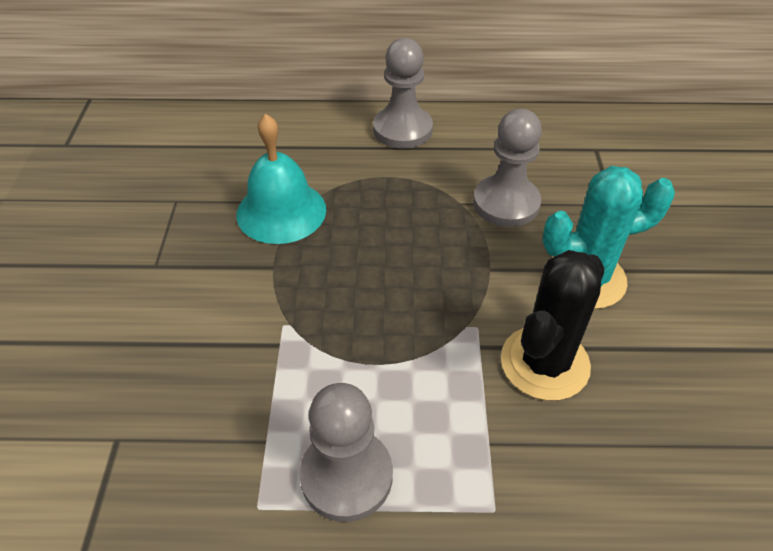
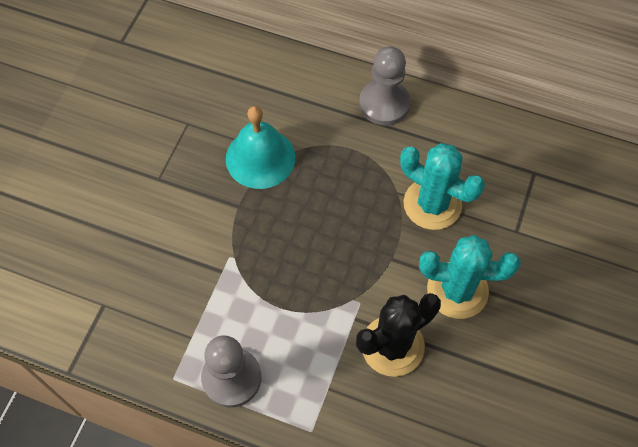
camera: 20 degrees right, 15 degrees up
grey pawn [473,109,542,227] -> turquoise cactus [400,143,485,230]

